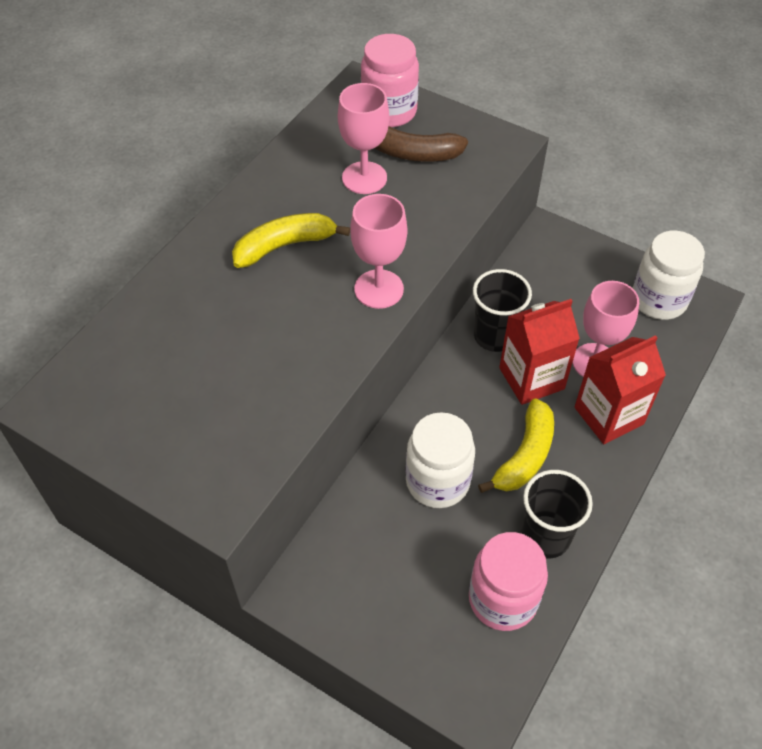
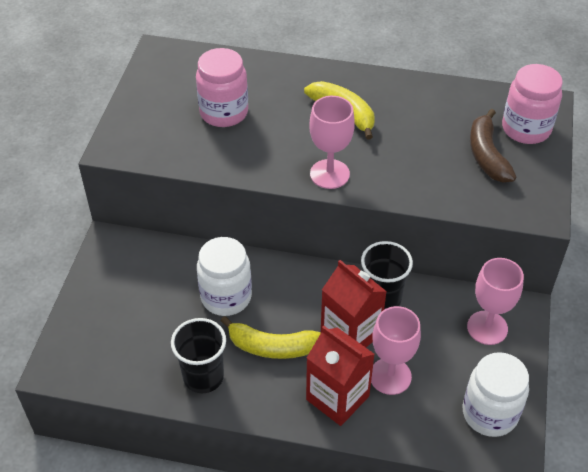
camera: 70 degrees right, 5 degrees down
pink goblet [338,83,389,194] -> pink goblet moved to [467,258,524,345]
pink jar [469,532,548,631] -> pink jar moved to [196,48,248,127]

